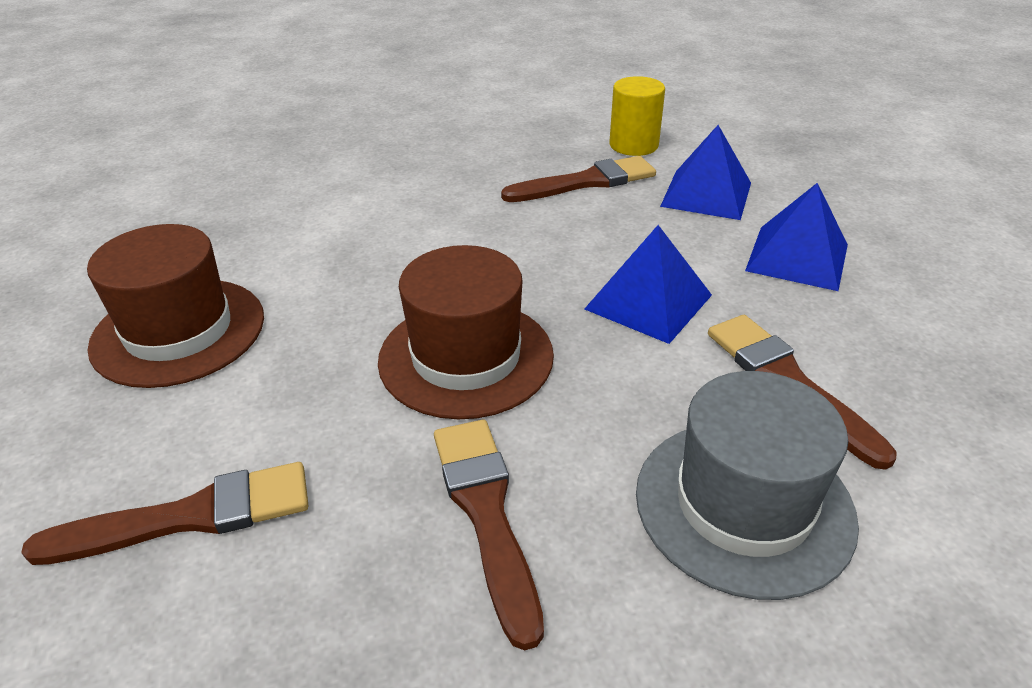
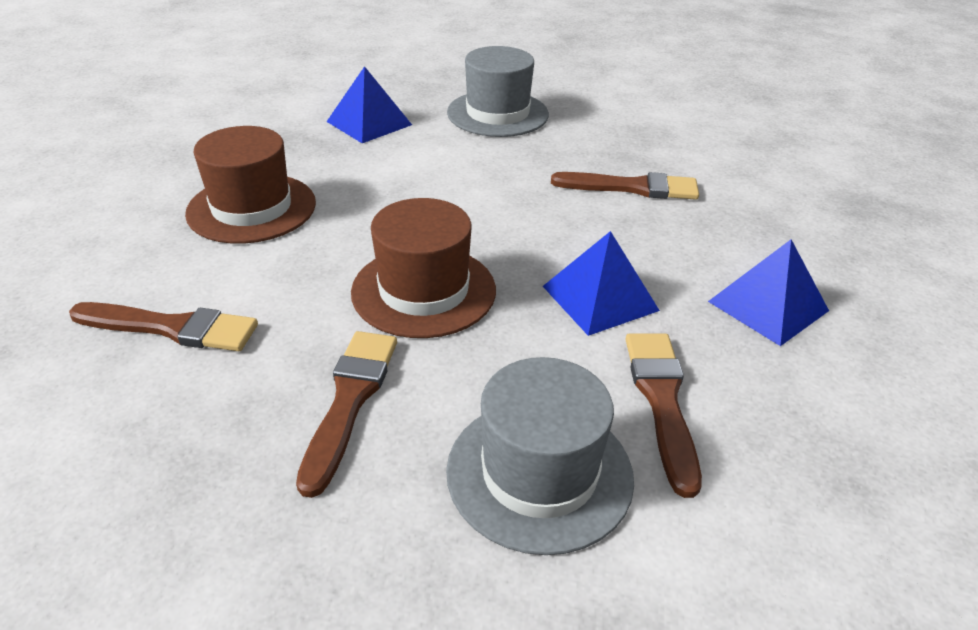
camera: 25 degrees right, 0 degrees up
yellow cylinder [610,76,665,156] -> none
blue pyramid [660,125,751,220] -> blue pyramid moved to [326,66,412,143]
none -> grey hat [447,46,549,137]

